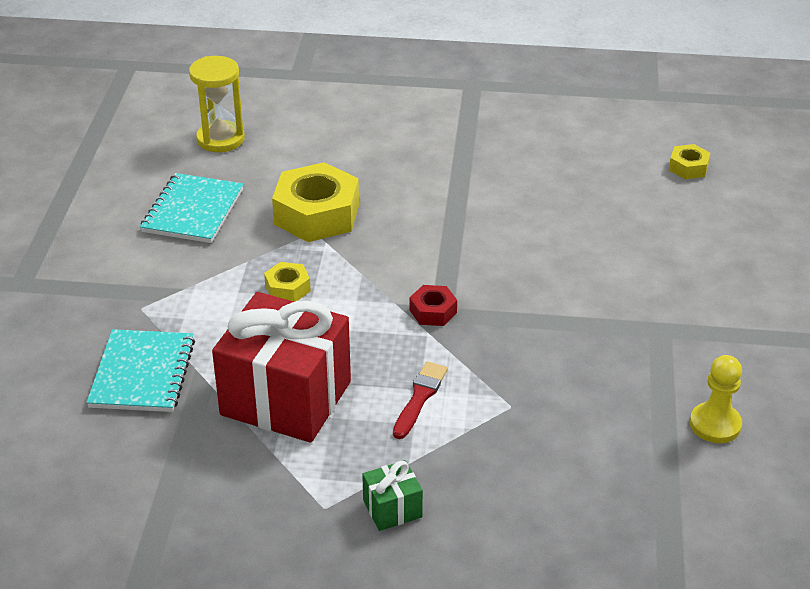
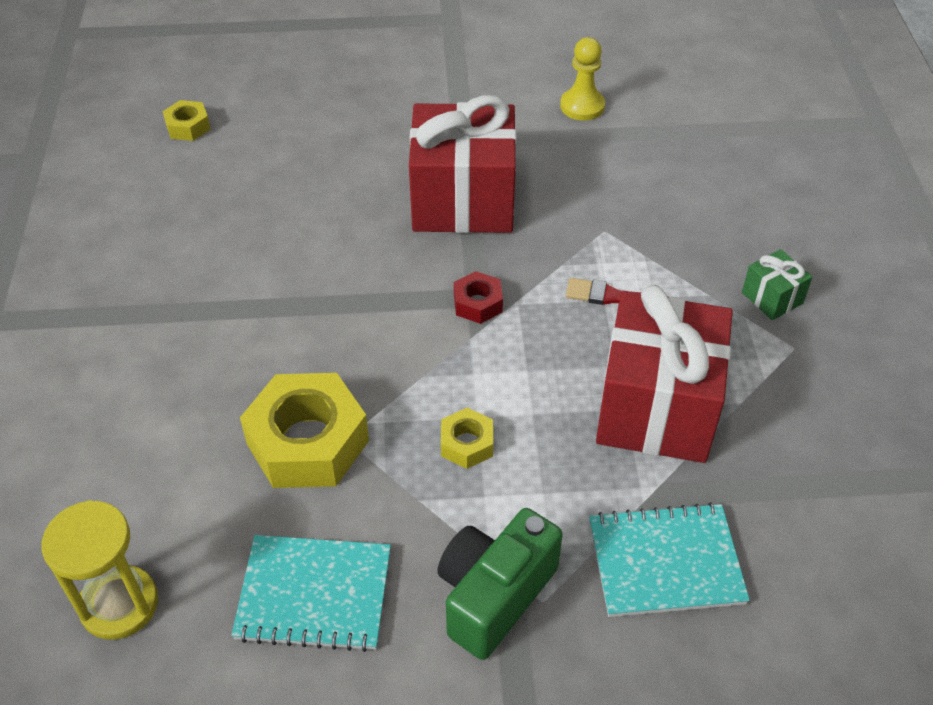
camera: 100 degrees left, 10 degrees up
none -> red gift [409,95,517,233]
none -> green camera [437,508,563,660]

